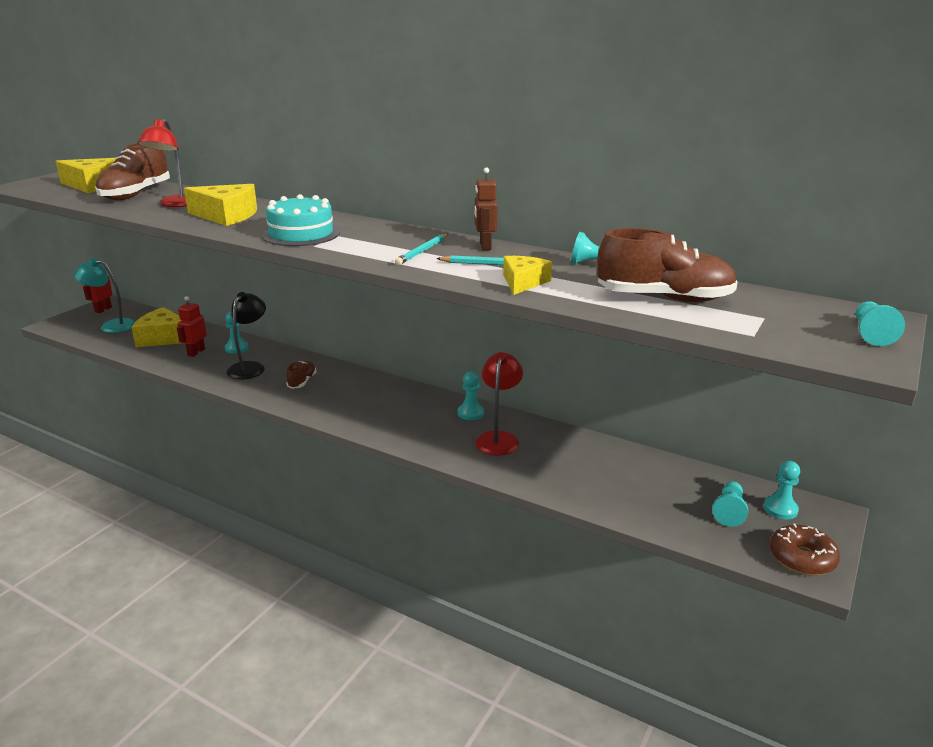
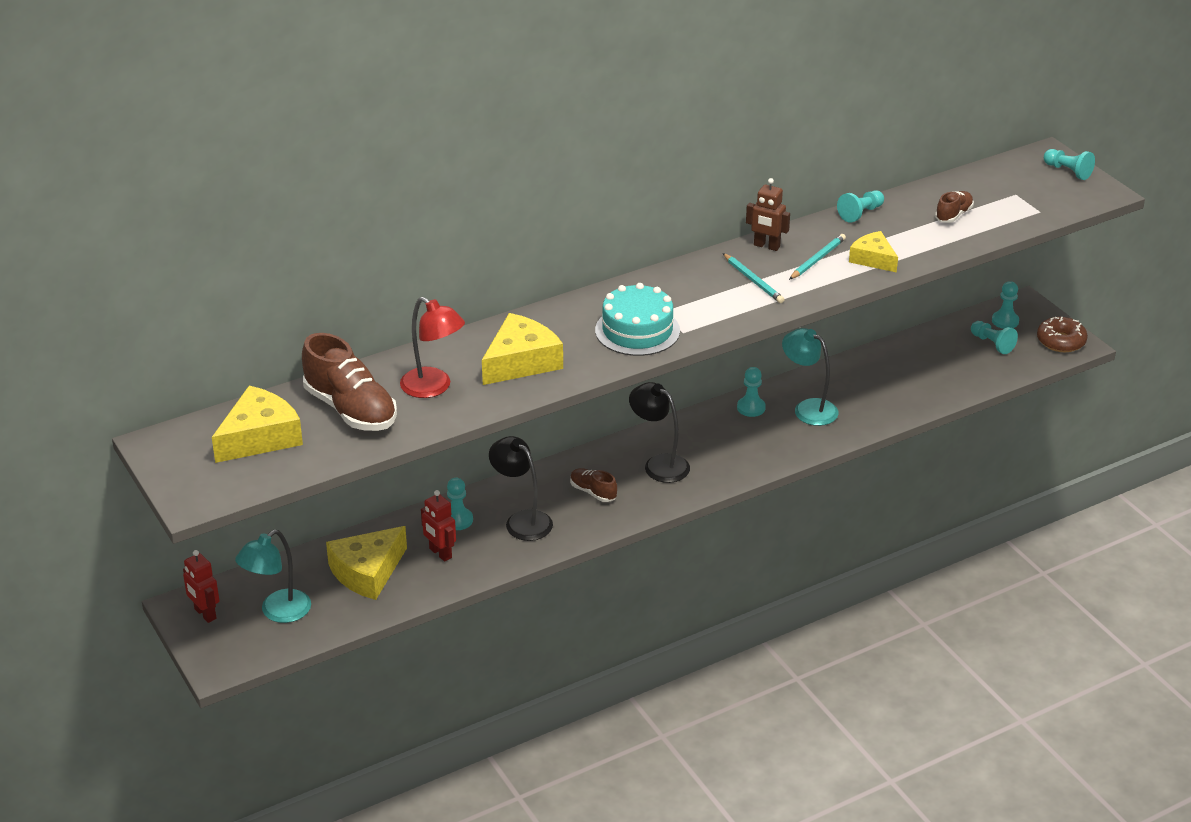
camera: 60 degrees left, 10 degrees up
red lamp [475,352,523,456] -> turquoise lamp [782,328,839,426]
brown shoe [597,228,738,302] -> brown shoe [935,191,974,223], size x0.50
none -> black lamp [629,382,690,483]

